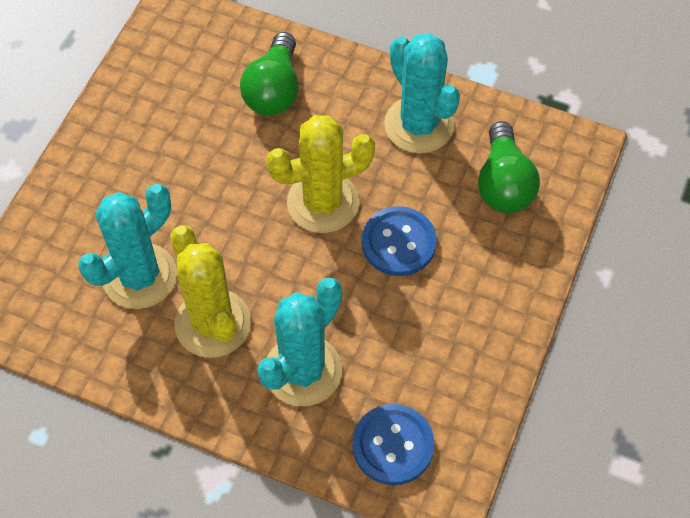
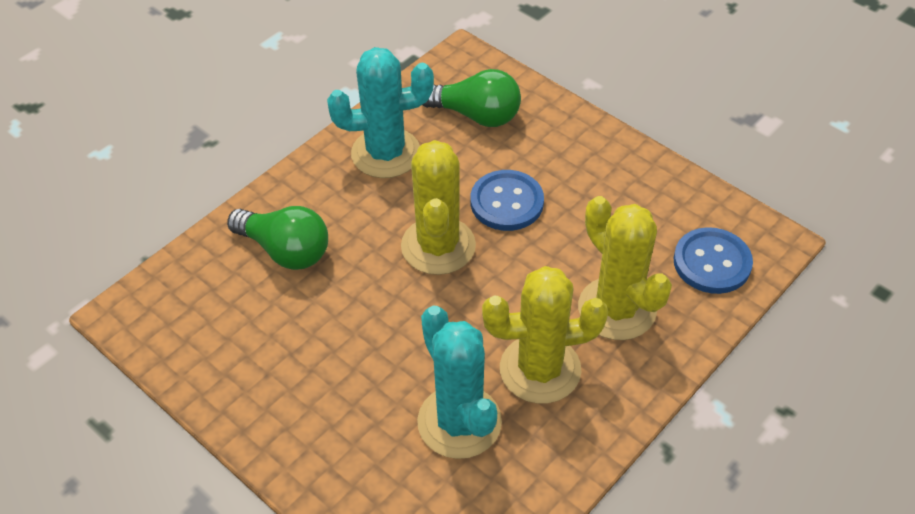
camera: 70 degrees left, 10 degrees down
turquoise cactus [257,278,342,406] -> yellow cactus [578,196,672,340]

